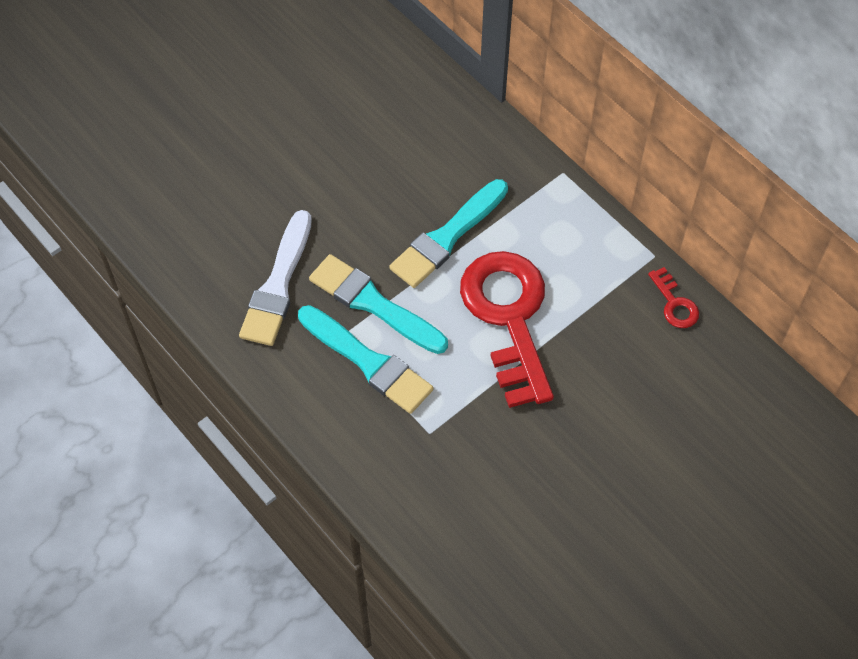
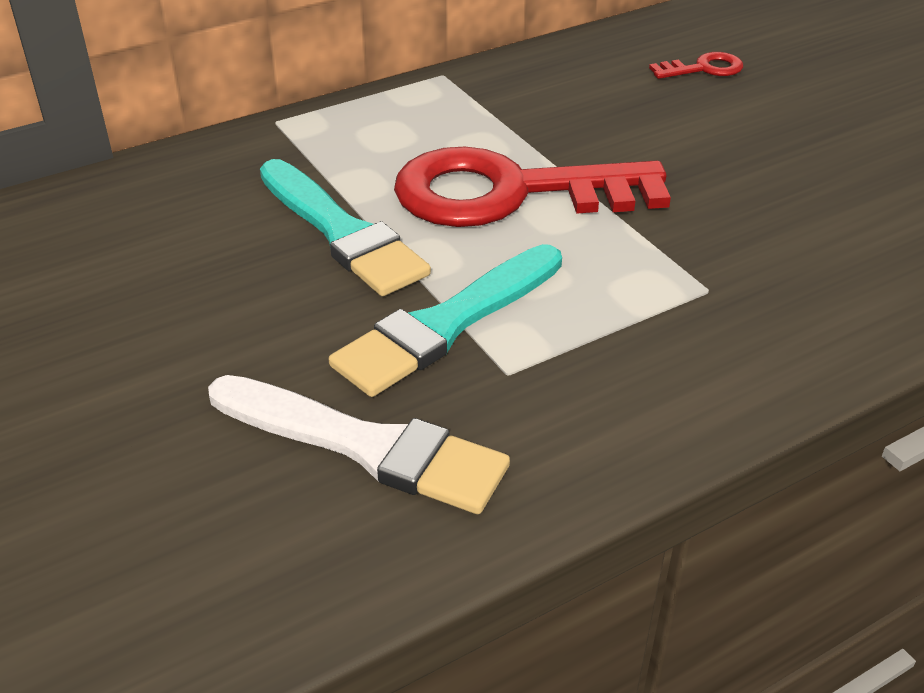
camera: 80 degrees left, 20 degrees down
turquoise brush [298,305,433,414] -> none
red key [648,267,699,328] -> red key moved to [649,52,743,79]

